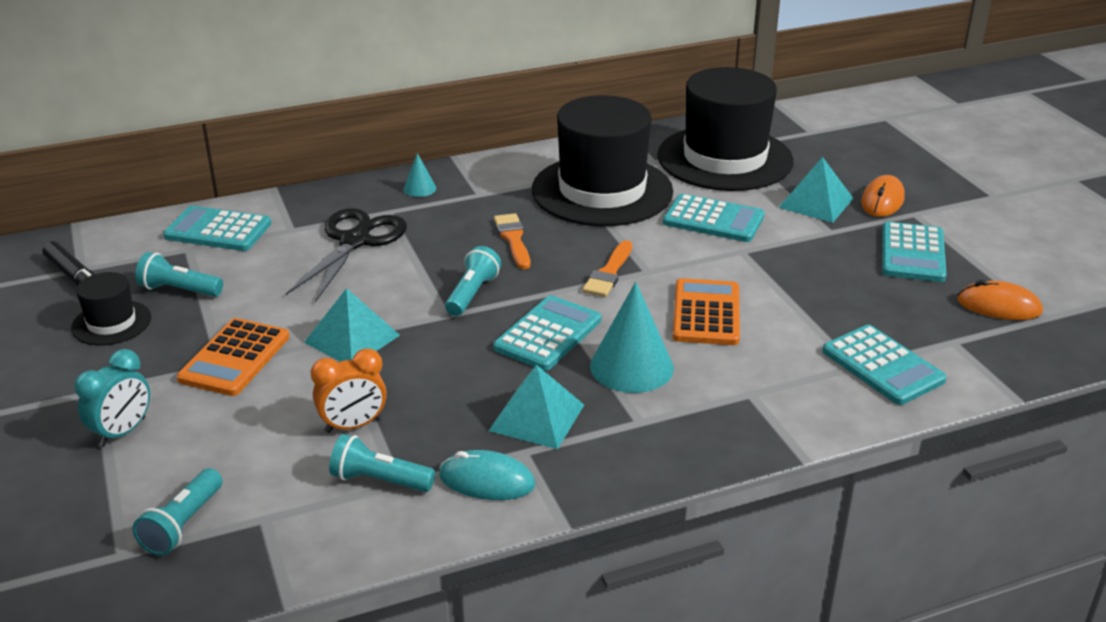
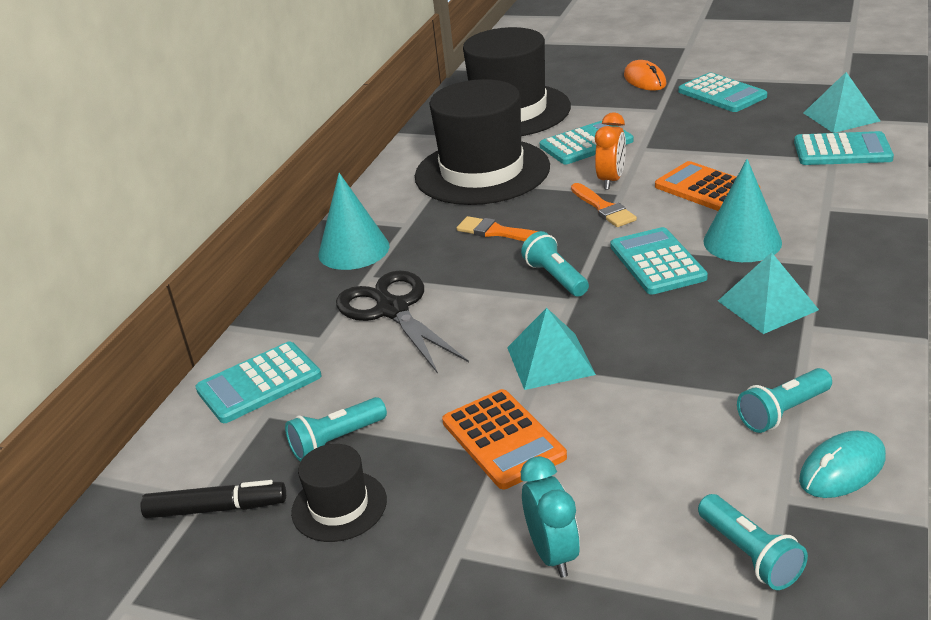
camera: 45 degrees left, 0 degrees up
orange clock [311,348,387,433] -> orange clock moved to [595,112,626,190]
turquoise cone [403,153,436,197] -> turquoise cone [318,173,389,270], size x2.04
turquoise mouse [439,450,535,500] -> turquoise mouse moved to [799,431,886,498]
turquoise pyramid [778,157,853,223] -> turquoise pyramid moved to [803,72,880,133]
orange mouse [957,280,1043,320] -> none

